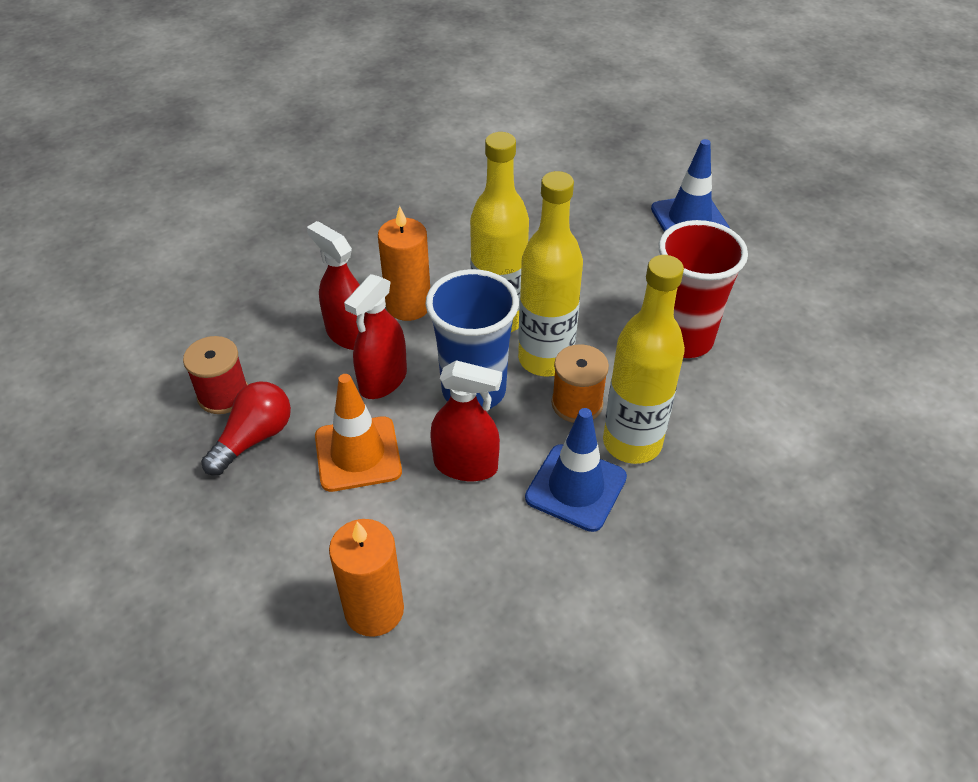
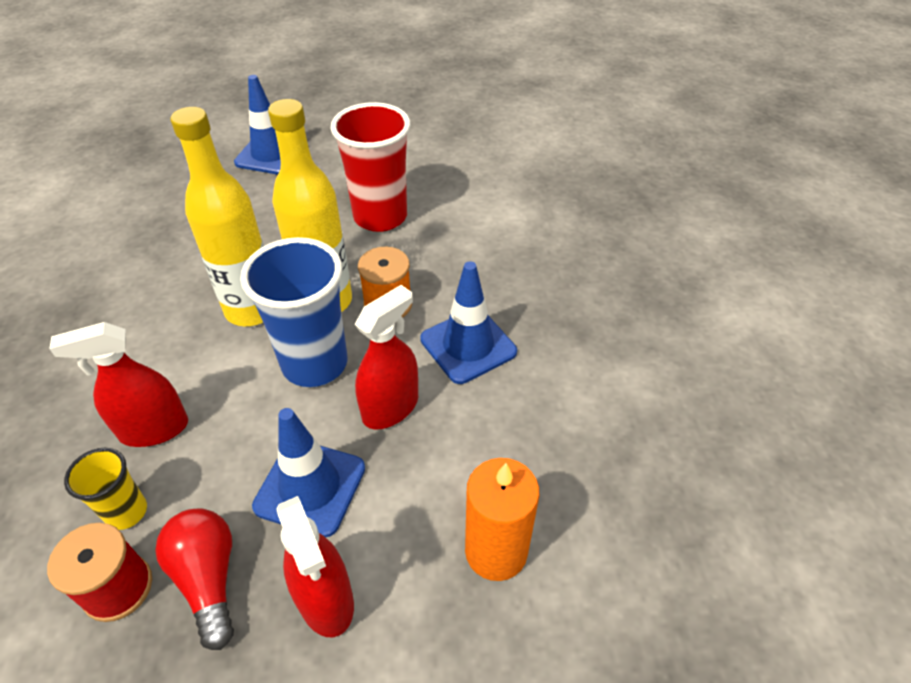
camera: 60 degrees left, 0 degrees up
orange traffic cone [315,374,402,492] -> blue traffic cone [252,408,365,537]
red spray bottle [344,274,407,399] -> red spray bottle moved to [276,496,354,637]
orange candle [378,206,430,321] -> none
yellow bottle [603,255,685,464] -> none
none -> yellow cup [64,448,147,530]

